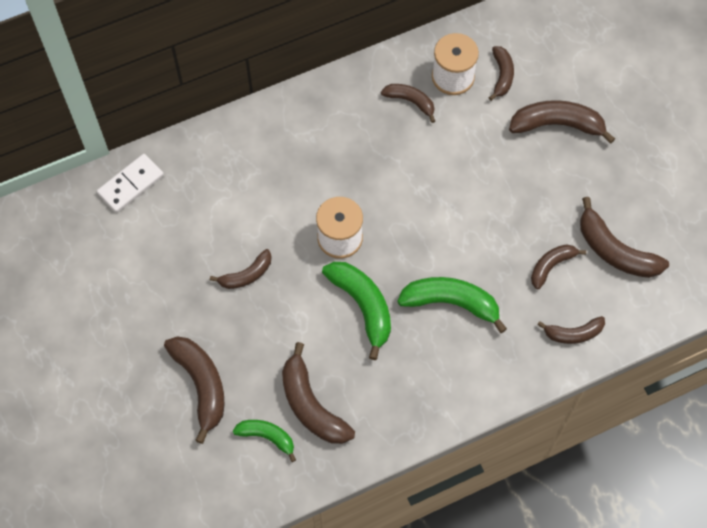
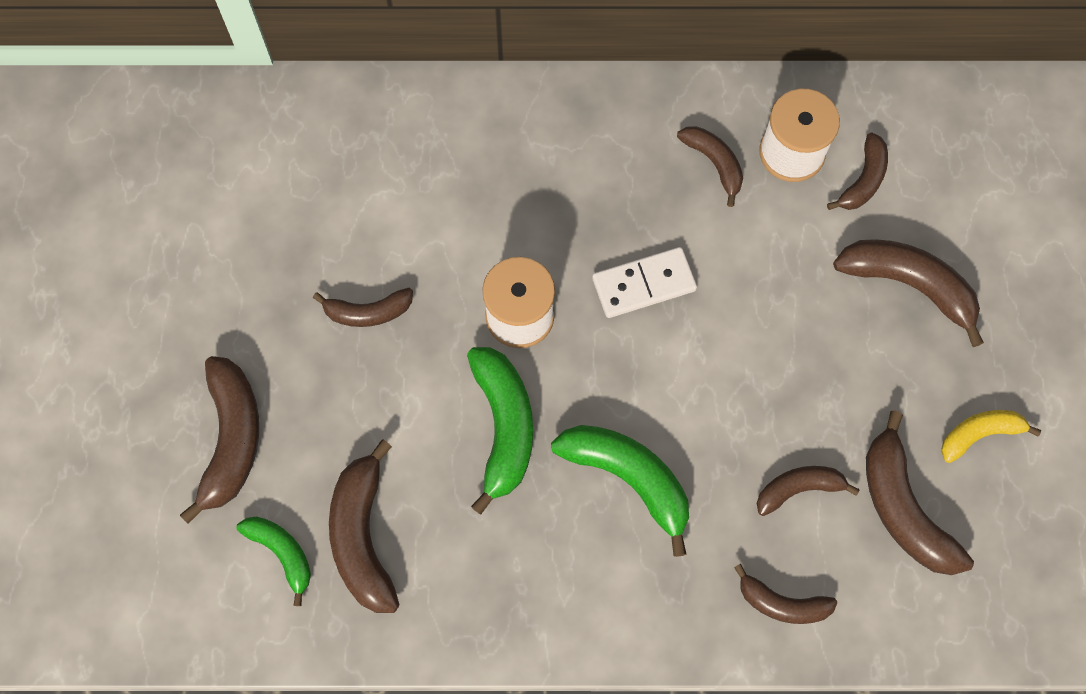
camera: 25 degrees right, 5 degrees up
white domino [97,154,164,213] -> white domino moved to [592,247,697,318]
none -> yellow banana [941,410,1041,463]

